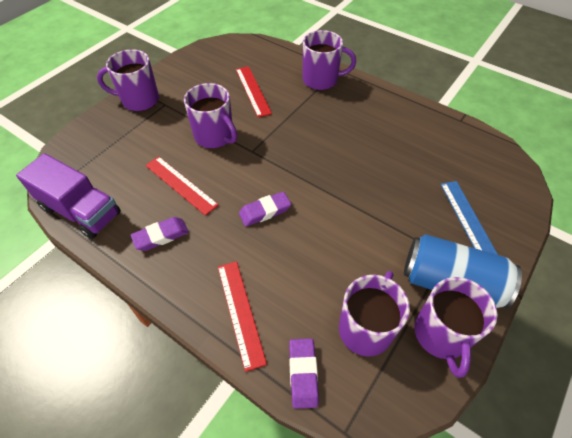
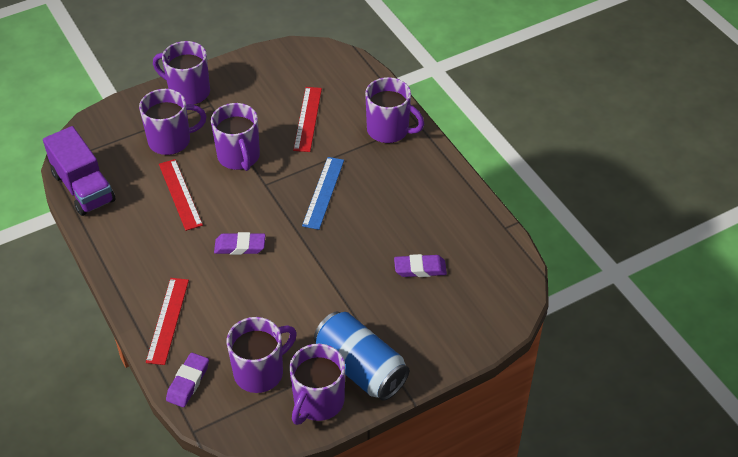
camera: 25 degrees right, 5 degrees down
purple eraser [131,217,189,251] -> purple eraser moved to [394,254,447,277]
blue ruler [440,181,498,255] -> blue ruler moved to [302,157,344,230]
none -> purple mug [139,89,207,155]

